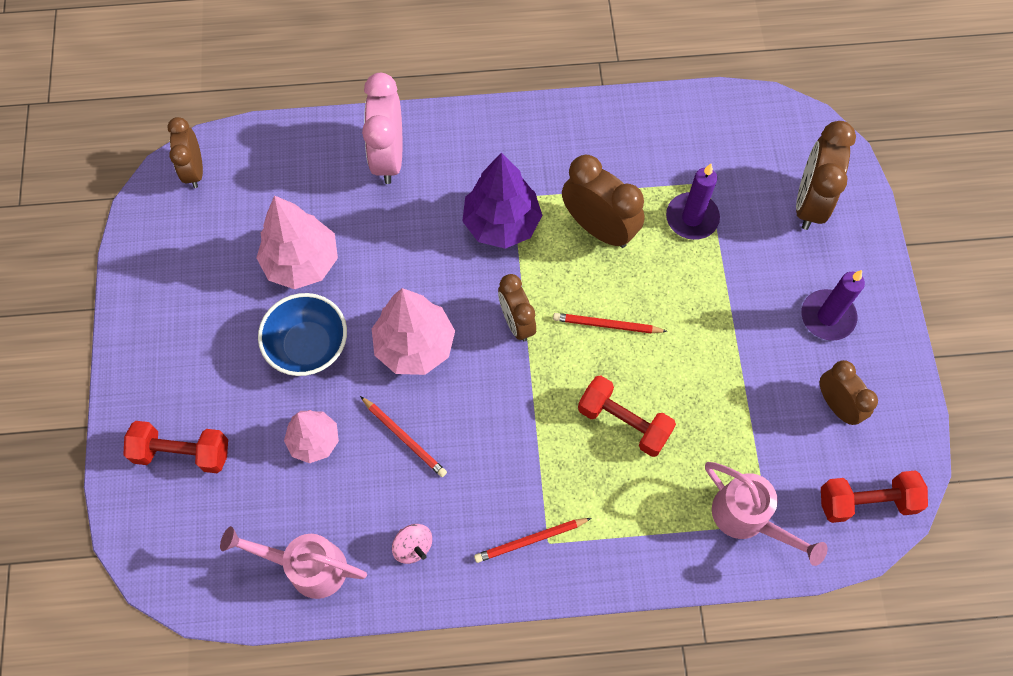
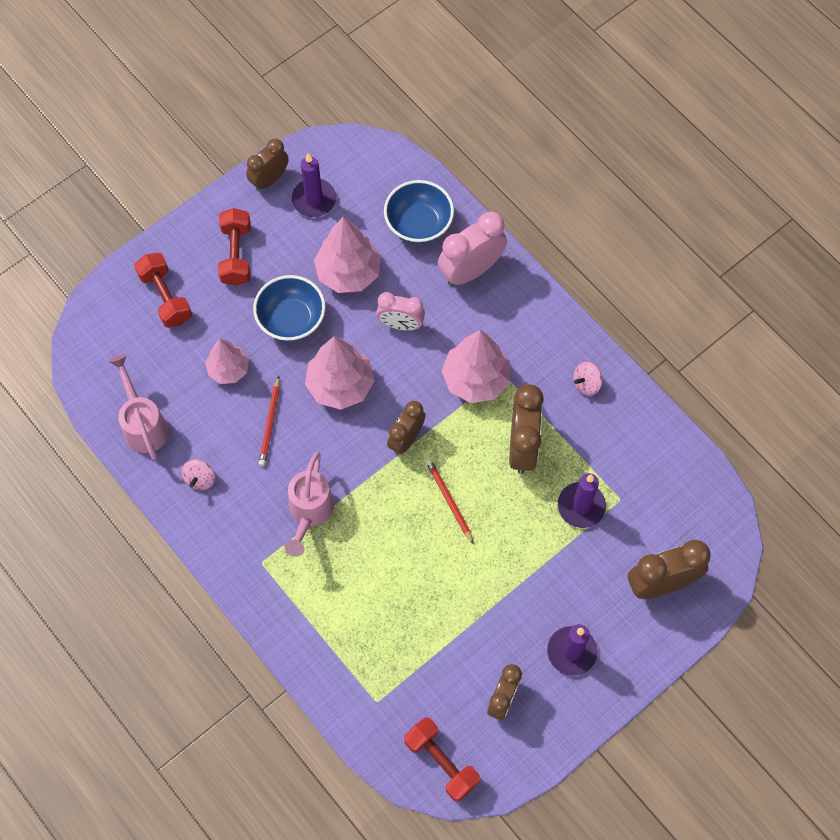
camera: 55 degrees right, 0 degrees up
brown clock [167,117,203,188] -> brown clock moved to [246,139,289,191]
purple tree [462,153,542,249] -> pink tree [442,330,510,403]
red pencil [474,518,591,563] -> none
red dumbbell [578,376,676,457] -> red dumbbell moved to [218,208,251,286]
pink watering can [705,462,828,566] -> pink watering can moved to [285,452,334,557]
none -> purple candle [292,153,336,217]
none -> pink clock [376,292,425,331]
none -> blue bowl [384,180,454,244]
none -> pink spinning top [573,362,602,396]

